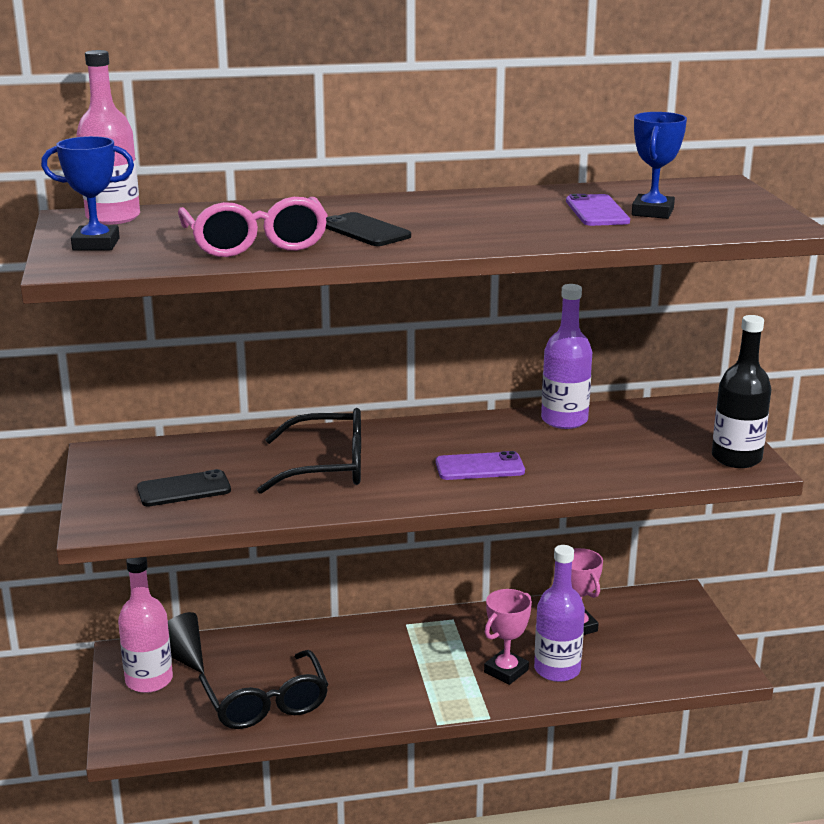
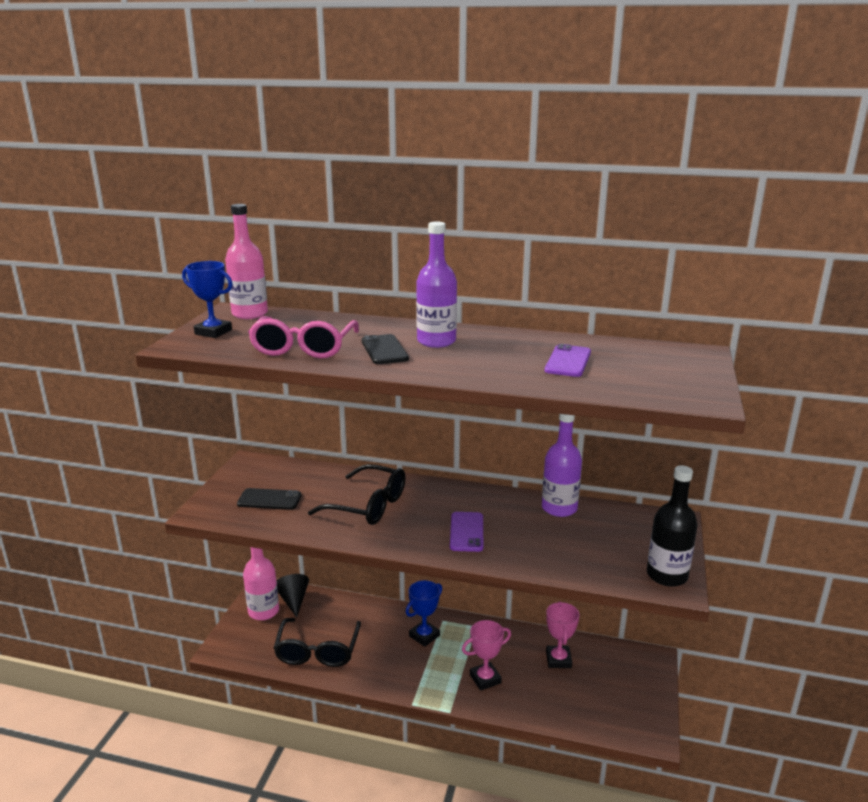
camera: 25 degrees right, 0 degrees up
purple phone [436,451,525,480] -> purple phone turned 75 degrees clockwise [450,512,483,552]
purple bottle [534,545,585,682] -> purple bottle moved to [416,221,457,348]
blue trophy [632,112,687,219] -> blue trophy moved to [406,580,442,647]

